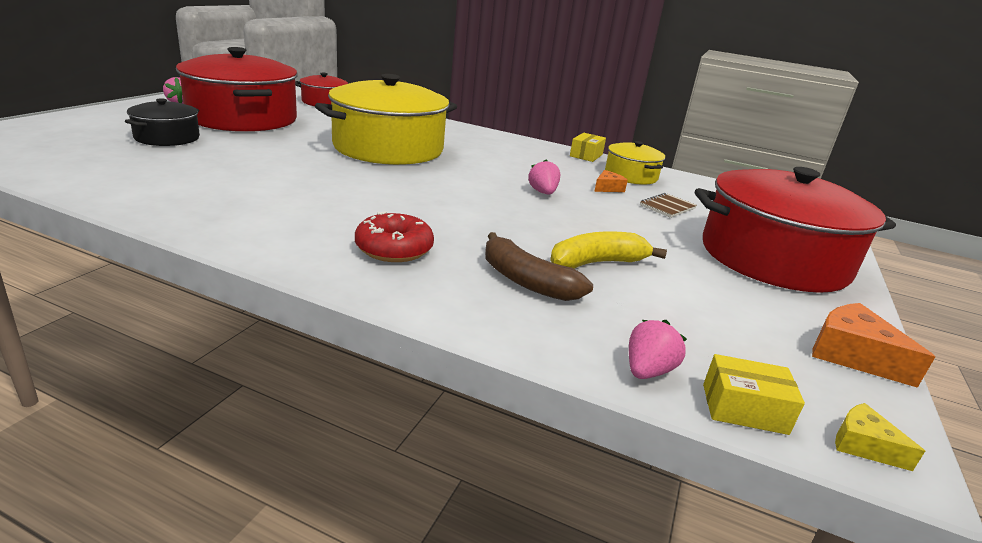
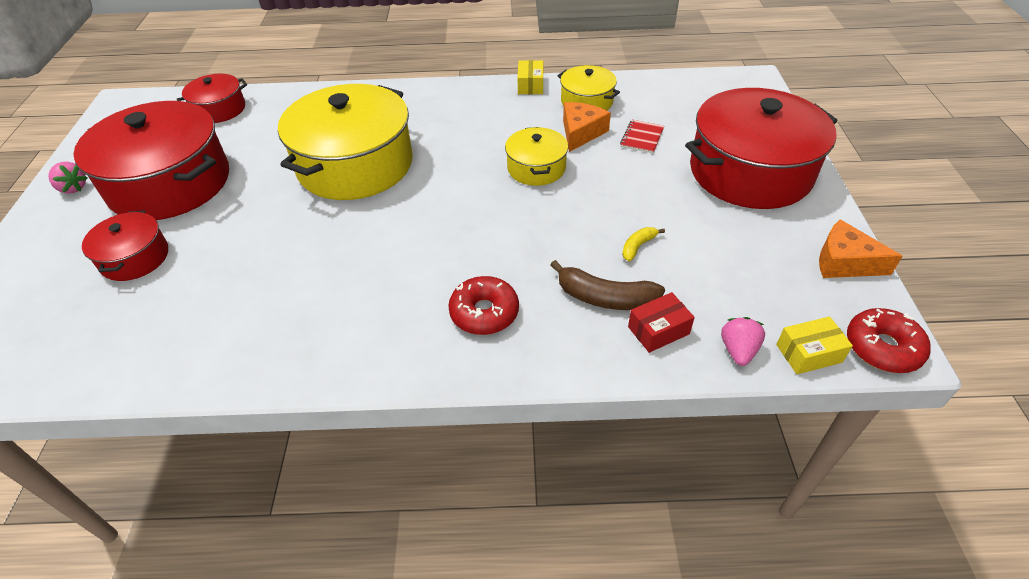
camera: 20 degrees left, 20 degrees up
black pot [125,98,200,146] -> red pot [82,210,168,281]
pink strawberry [528,159,560,195] -> yellow pot [505,127,568,186]
yellow banana [550,231,667,269] -> yellow banana [622,227,665,261], size x0.54
orange cheese [594,170,628,192] -> orange cheese [563,102,611,152], size x1.69
brown notebook [640,193,697,218] -> red notebook [620,120,664,153]
yellow cheese [835,403,925,471] -> red donut [847,308,931,373]
none -> red box [628,292,695,353]

